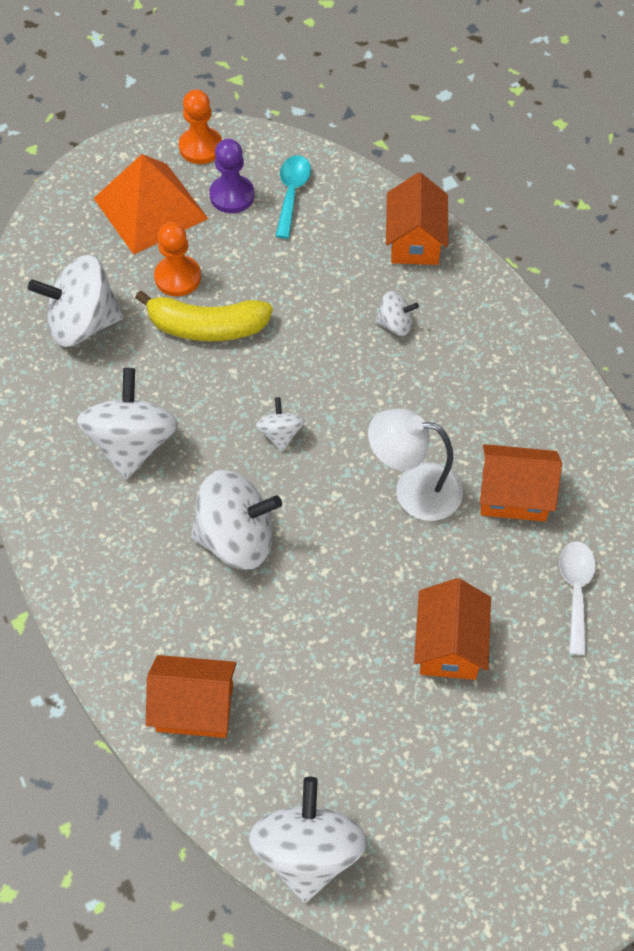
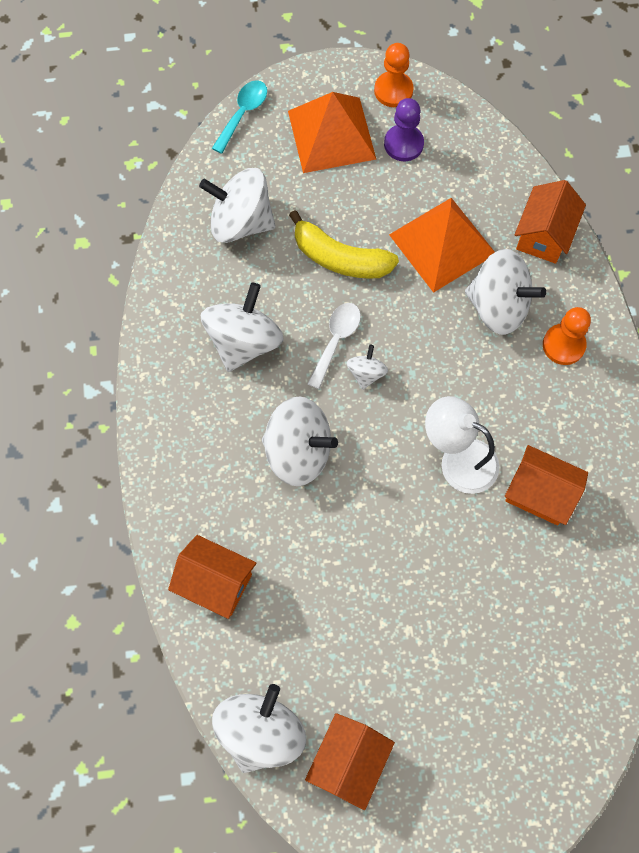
camera: 20 degrees right, 10 degrees up
orange pawn [154,222,201,296] -> orange pawn moved to [543,307,591,365]
turquoise spoon [276,155,311,239] -> turquoise spoon moved to [212,80,267,154]
white spinning top [375,291,419,336] -> white spinning top [465,249,546,335], size x2.02
orange house [414,578,491,680] -> orange house moved to [305,713,395,810]
white spoon [559,541,596,655] -> white spoon moved to [307,303,361,389]
none -> orange pyramid [389,198,495,293]

